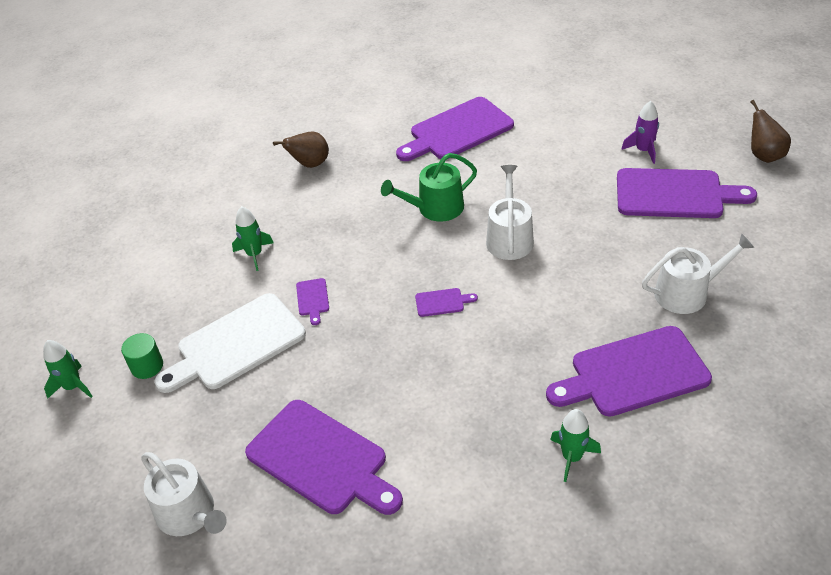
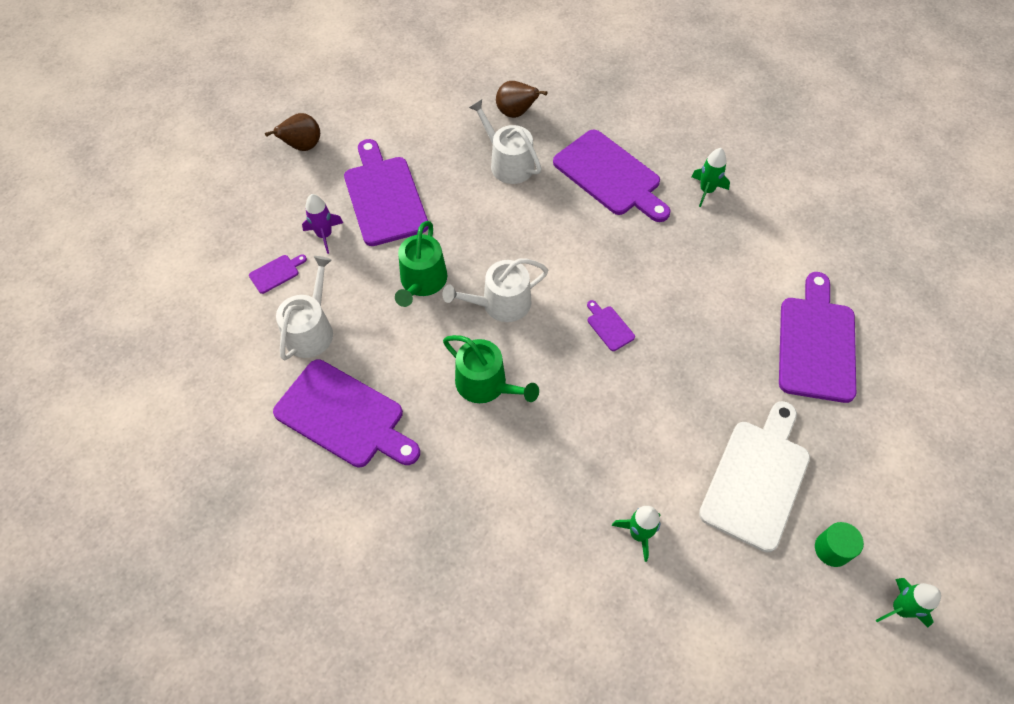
camera: 120 degrees left, 15 degrees up
white watering can [141,452,227,536] -> white watering can moved to [276,256,333,360]
white cutting board [154,293,306,393] -> white cutting board turned 90 degrees counterclockwise [699,401,810,553]
brown pear [273,131,329,168] -> brown pear moved to [496,81,547,118]
purple cutting board [296,278,329,325] -> purple cutting board moved to [249,255,307,294]
none -> green watering can [395,221,448,307]

